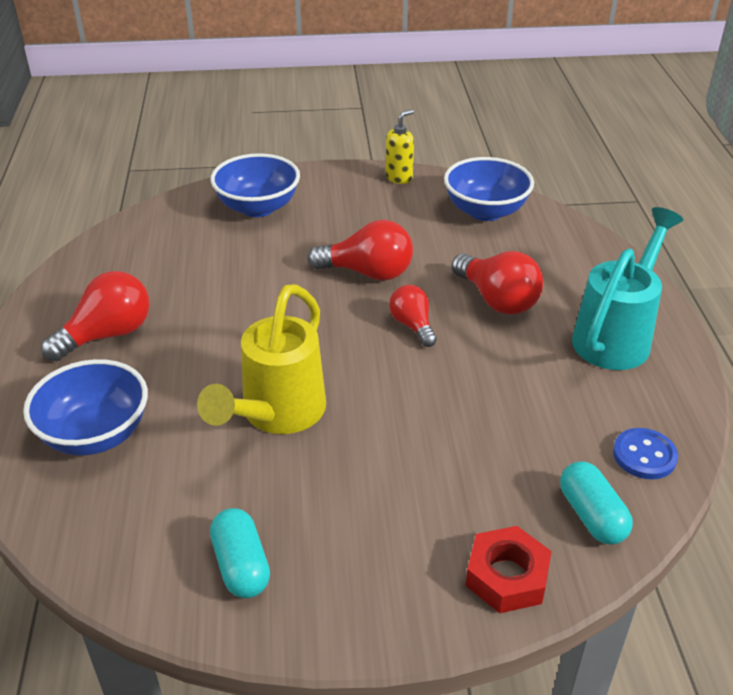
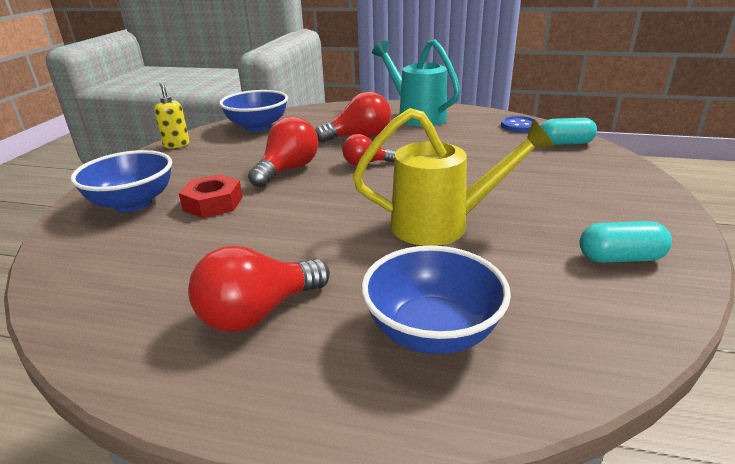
camera: 70 degrees left, 10 degrees down
red light bulb [41,271,150,361] -> red light bulb turned 105 degrees counterclockwise [188,246,330,332]
yellow watering can [197,284,326,434] -> yellow watering can turned 45 degrees counterclockwise [353,108,555,246]
red nut [465,526,552,613] -> red nut moved to [179,174,243,218]

